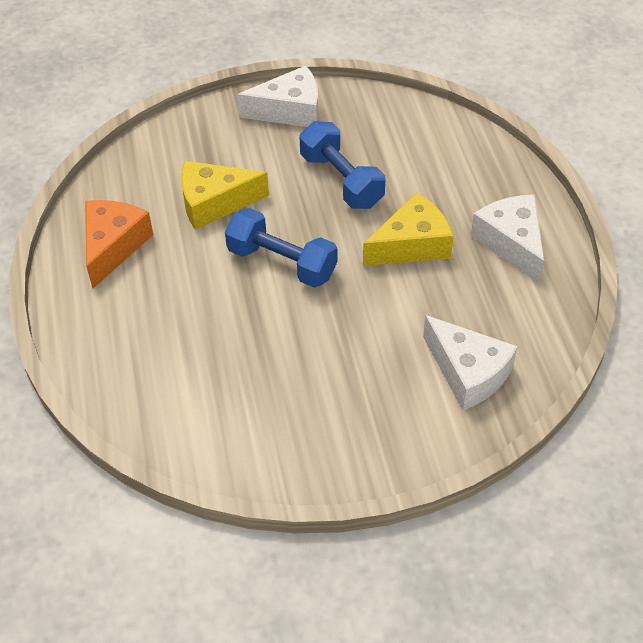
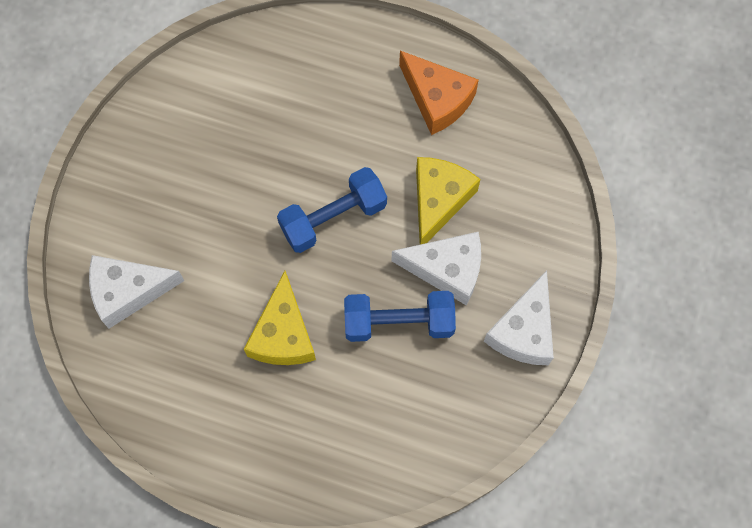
camera: 120 degrees right, 20 degrees up
white cheese [471,195,544,283] -> white cheese moved to [392,232,481,305]

